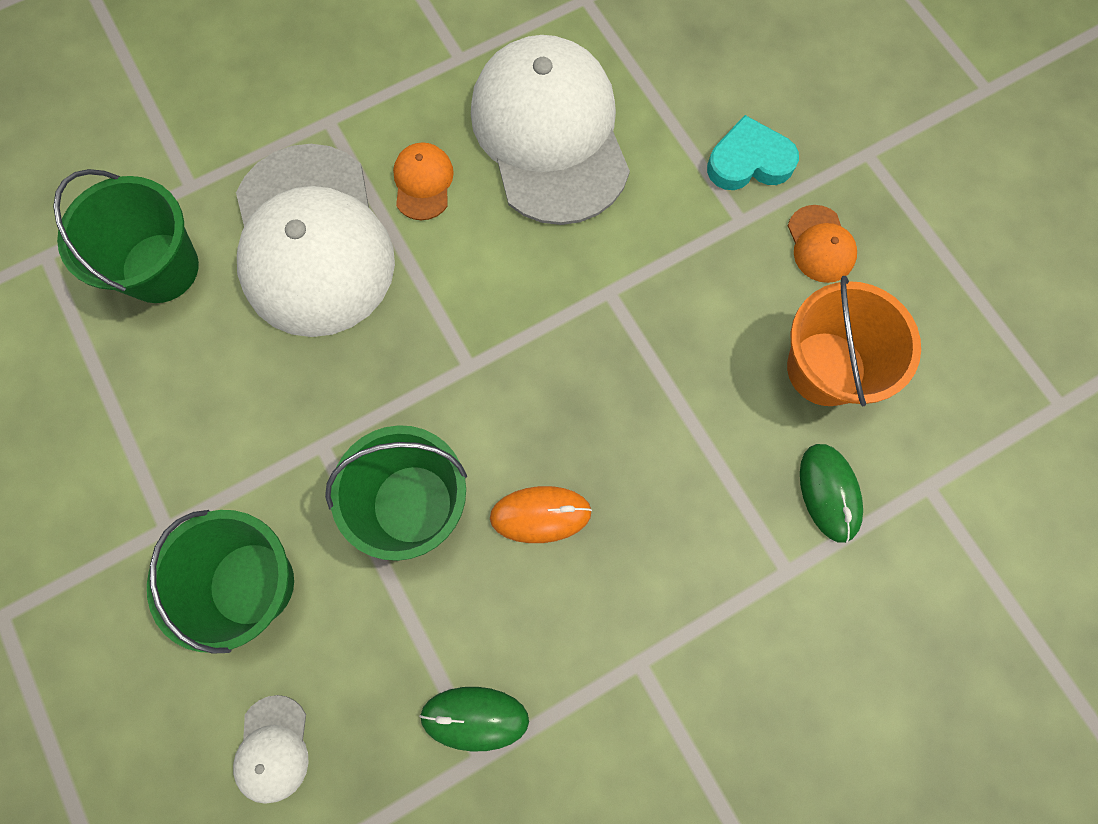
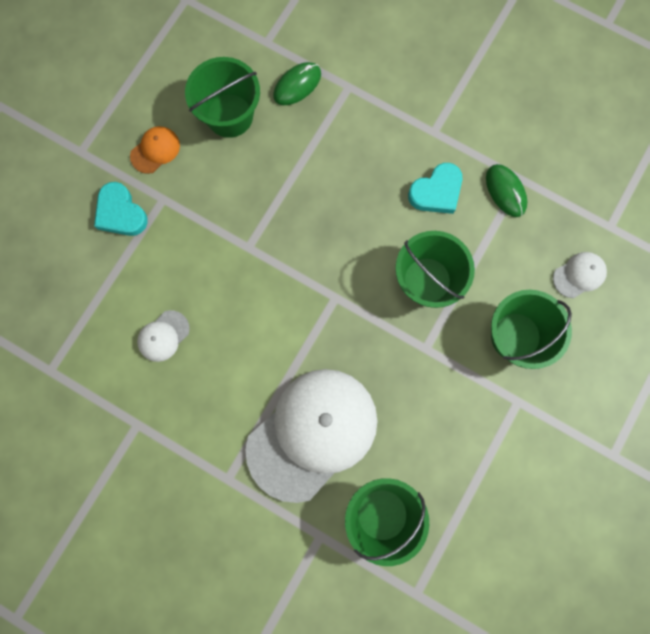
camera: 120 degrees left, 5 degrees up
orange cap [393,142,454,220] -> none
white cap [471,35,630,225] -> white cap [137,310,190,362], size x0.40
orange mouse [490,486,592,543] -> none
orange bucket [787,276,921,406] -> green bucket [185,57,260,138]
none -> turquoise heart [408,163,462,214]

